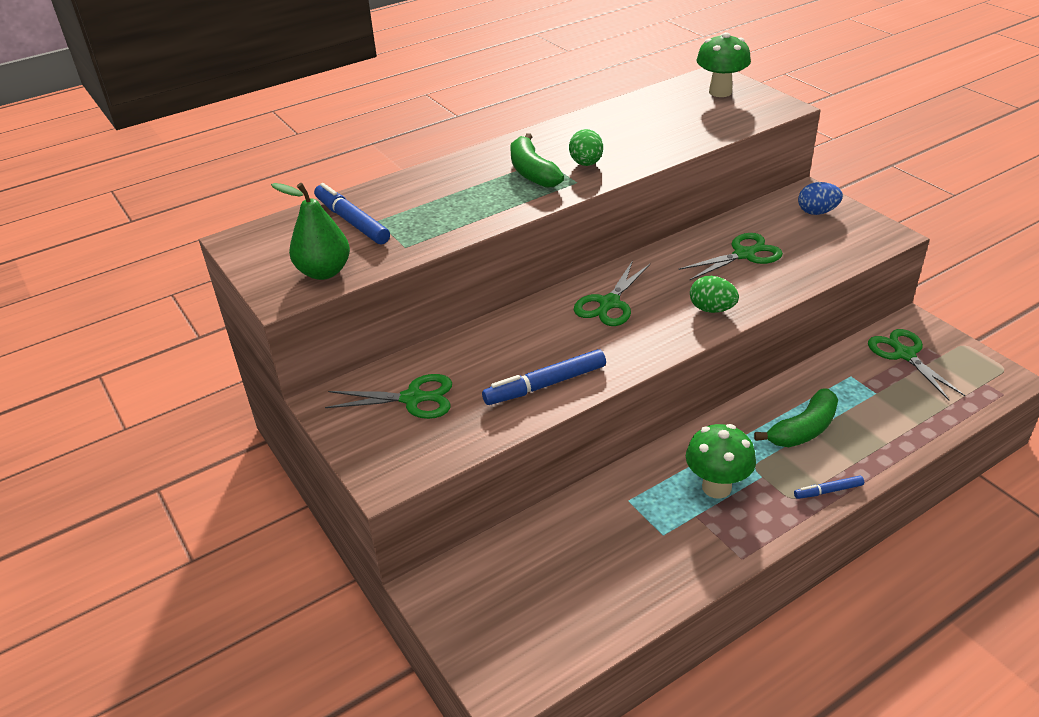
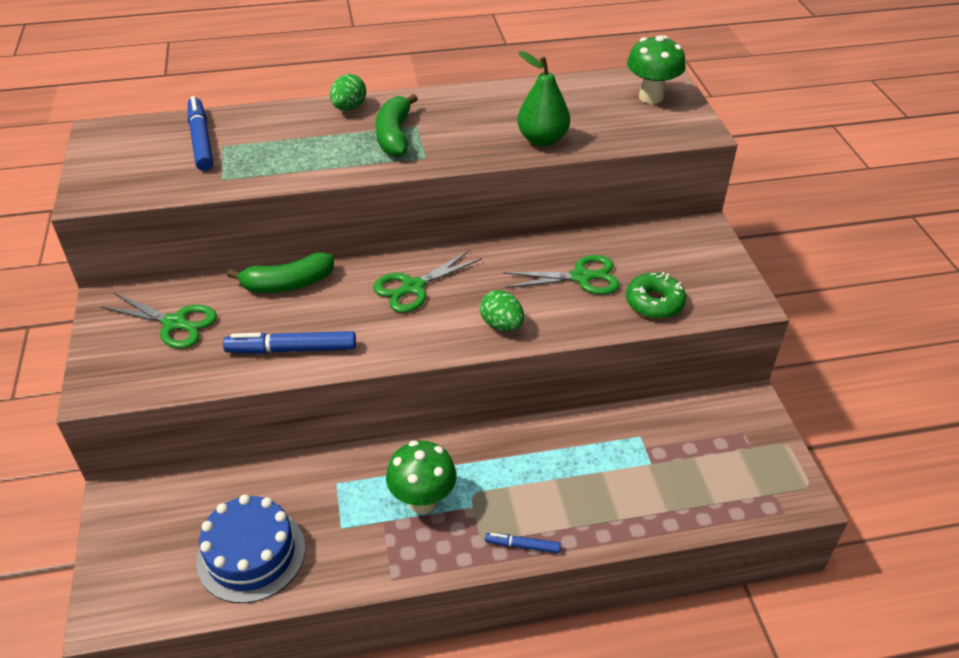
camera: 20 degrees right, 5 degrees up
green pear [271,183,350,280] -> green pear moved to [517,51,570,146]
green egg [569,129,603,166] -> green egg moved to [330,74,366,111]
green banana [754,388,838,447] -> green banana moved to [227,252,334,293]
blue egg [798,182,843,215] -> none
green scissors [868,329,965,400] -> none
none -> blue cake [196,494,305,603]
none -> green donut [626,272,686,319]

